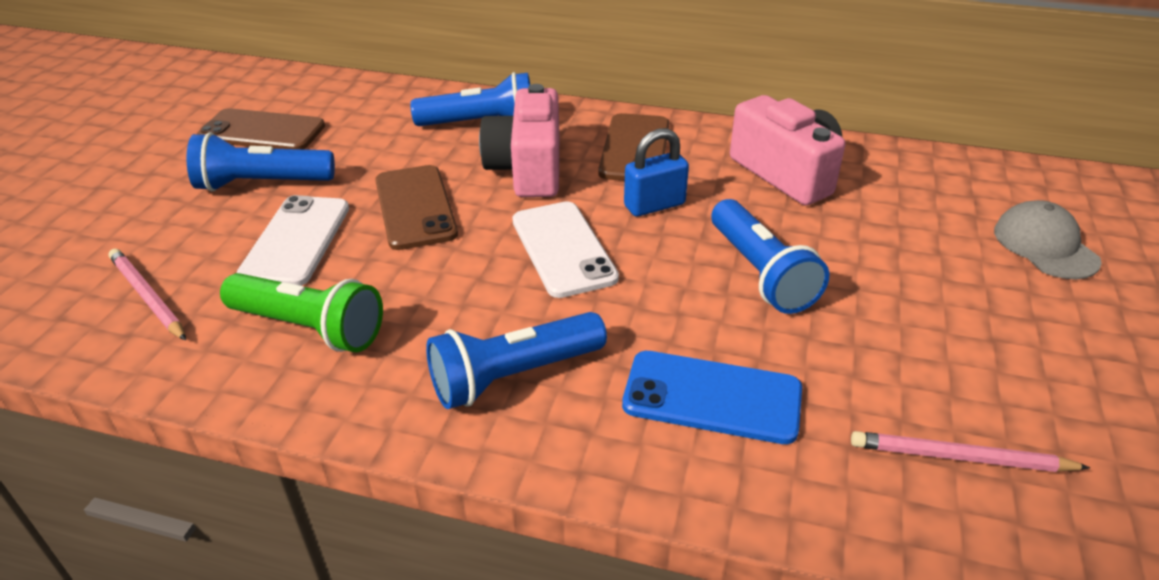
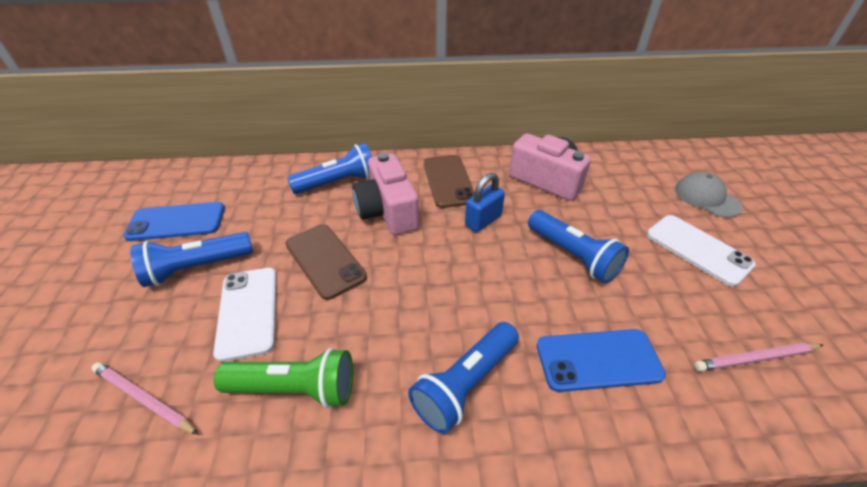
camera: 20 degrees left, 5 degrees up
brown phone [197,108,325,149] -> blue phone [123,202,225,241]
white phone [512,201,619,298] -> white phone moved to [647,215,756,287]

